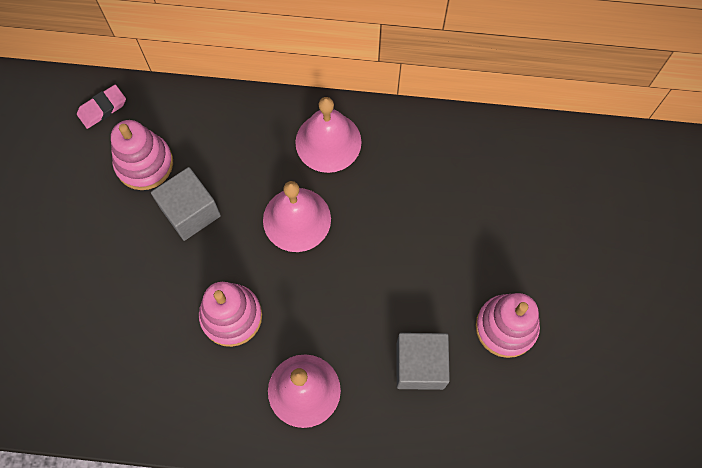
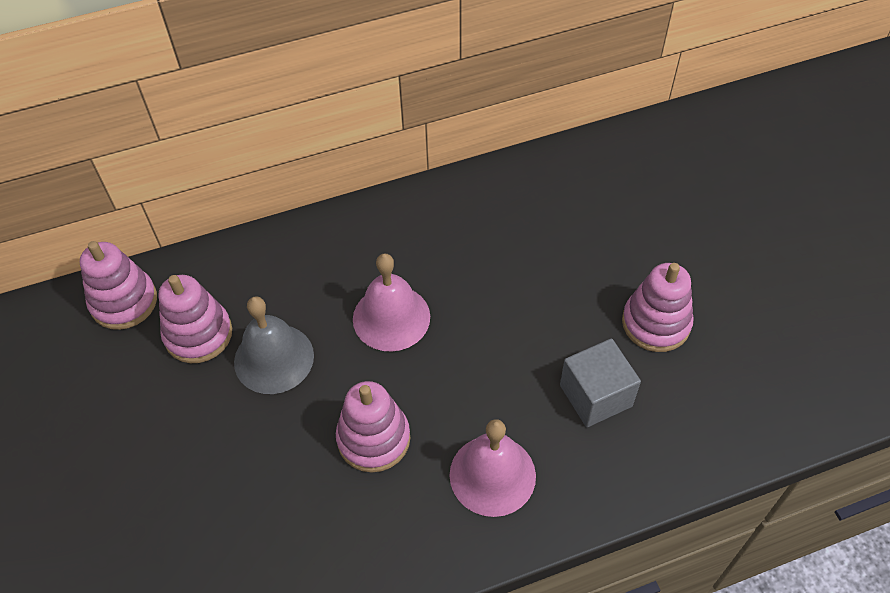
camera: 25 degrees left, 15 degrees down
pink eraser [77,85,126,129] -> pink stacking toy [80,241,157,330]
grey cube [151,167,221,241] -> grey bell [234,296,314,394]
pink bell [295,97,362,173] -> none

